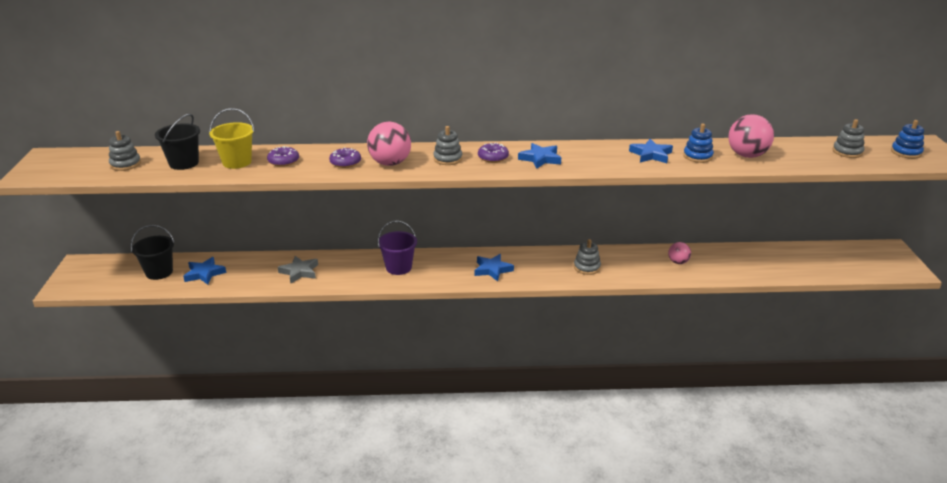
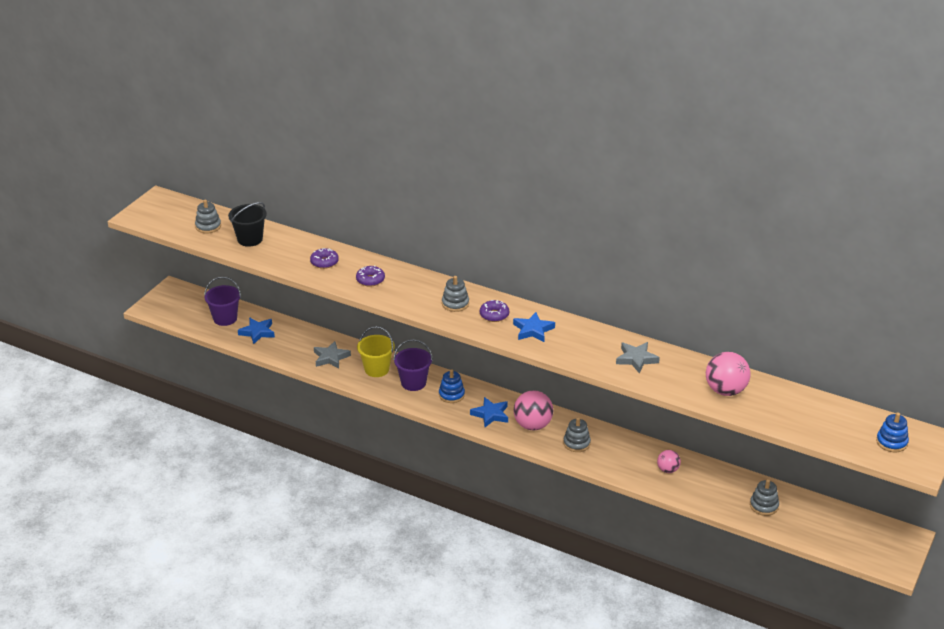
camera: 30 degrees right, 5 degrees up
black bucket [131,225,174,280] -> purple bucket [204,277,241,326]
yellow bucket [209,108,255,169] -> yellow bucket moved to [357,326,395,377]
pink ball [367,122,411,166] -> pink ball moved to [513,390,553,431]
blue star [629,139,673,163] -> grey star [616,342,660,374]
blue stacking toy [683,124,714,163] -> blue stacking toy moved to [439,369,465,403]
grey stacking toy [833,119,864,158] -> grey stacking toy moved to [750,479,779,516]

